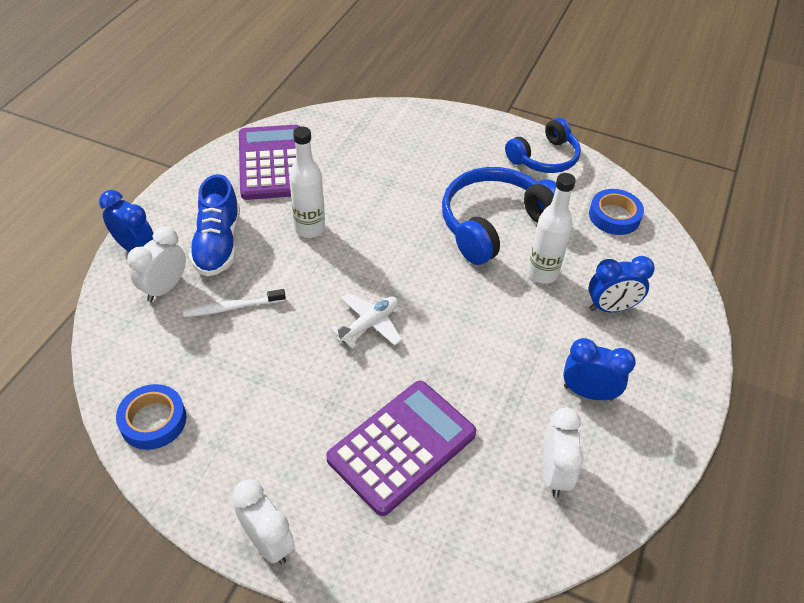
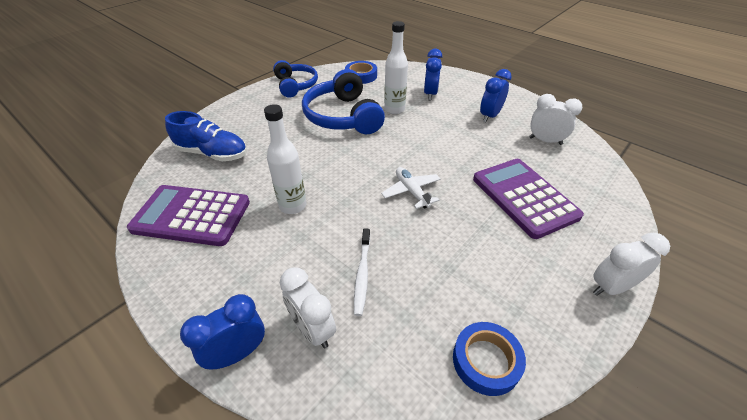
camera: 70 degrees left, 5 degrees down
blue shoe [189,174,240,277] -> blue shoe moved to [165,111,247,162]

